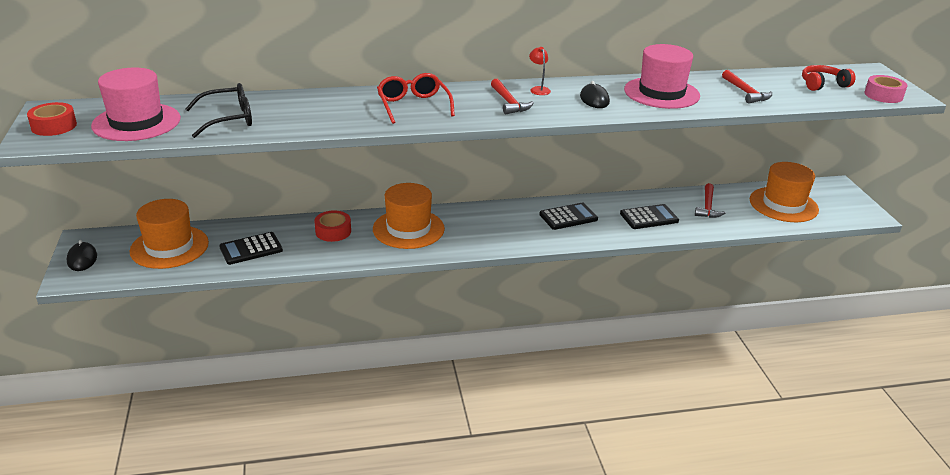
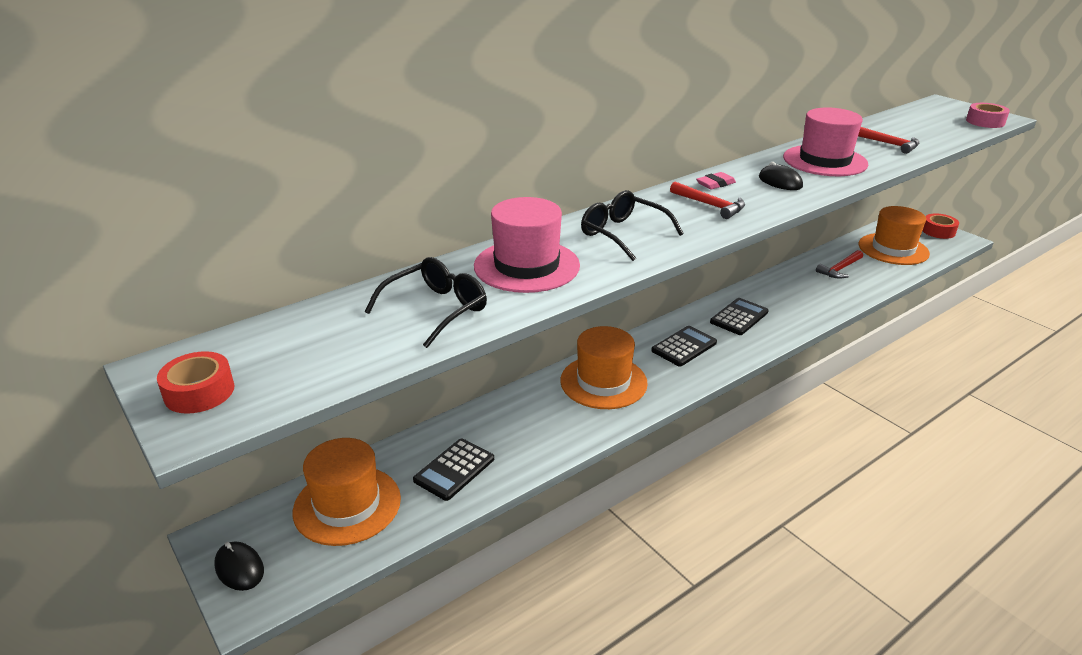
camera: 25 degrees left, 0 degrees up
pink hat [91,67,181,141] -> pink hat moved to [474,197,580,293]
red tape [314,210,351,242] -> red tape moved to [923,213,959,239]
red glasses [377,73,455,124] -> black glasses [581,190,684,261]
red lamp [529,47,551,95] -> pink eraser [696,172,736,190]
black calculator [620,204,679,229] -> black calculator moved to [651,326,717,367]
red hammer [695,183,726,218] -> red hammer turned 60 degrees clockwise [816,250,863,279]
red headphones [802,65,855,91] -> none

